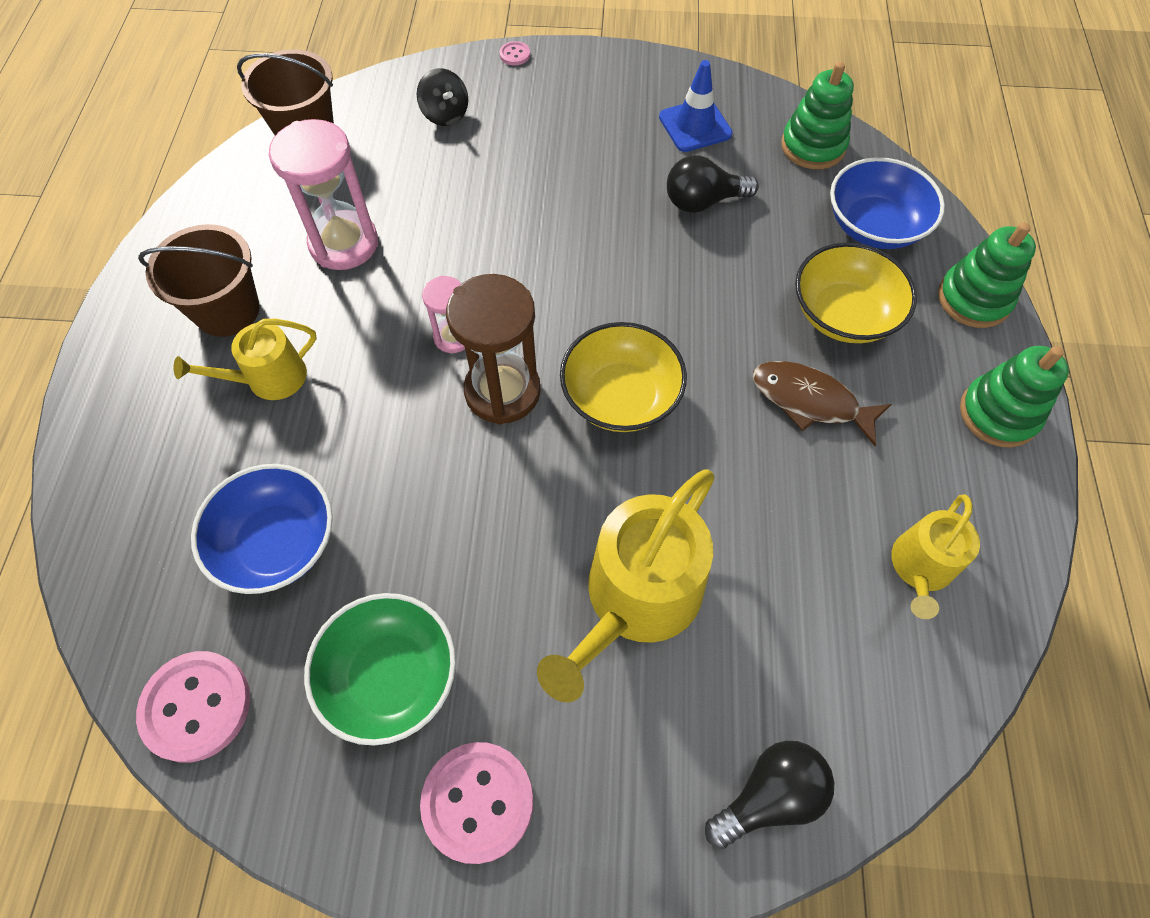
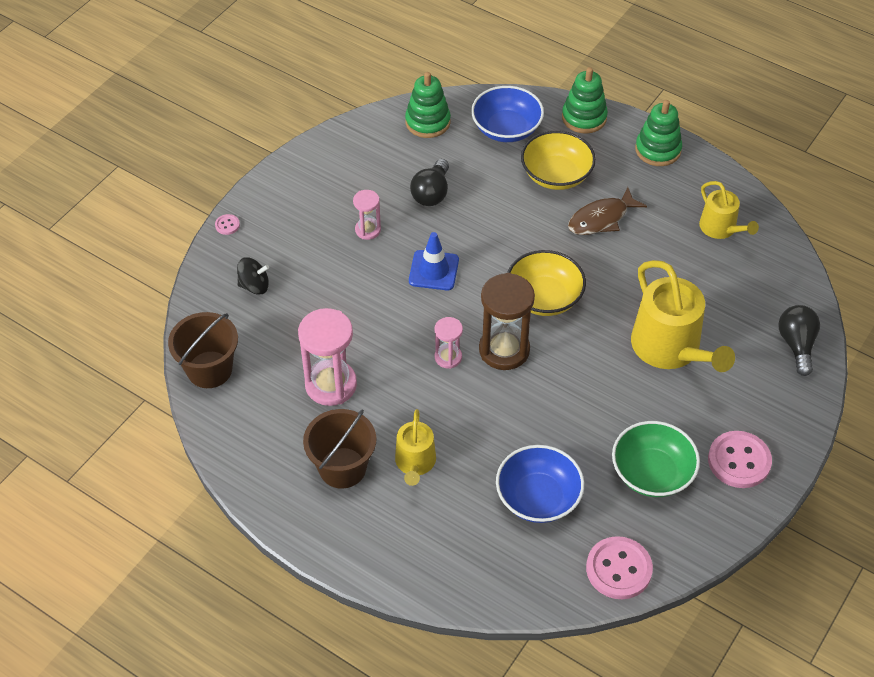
camera: 60 degrees left, 10 degrees down
blue traffic cone [659,60,733,152] -> blue traffic cone moved to [409,232,459,290]
none -> pink hourglass [353,190,381,240]

